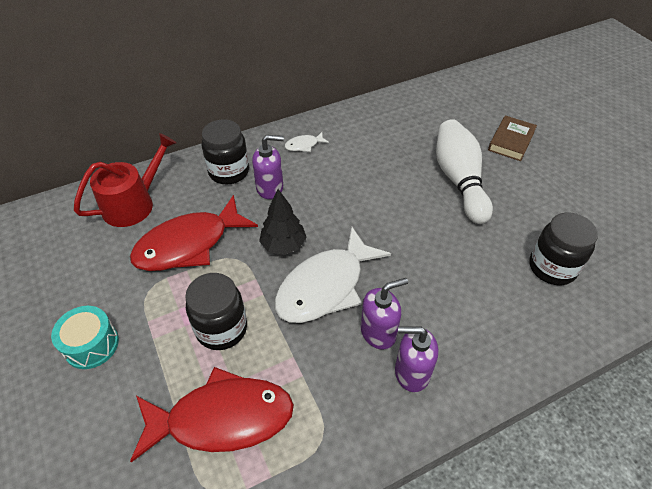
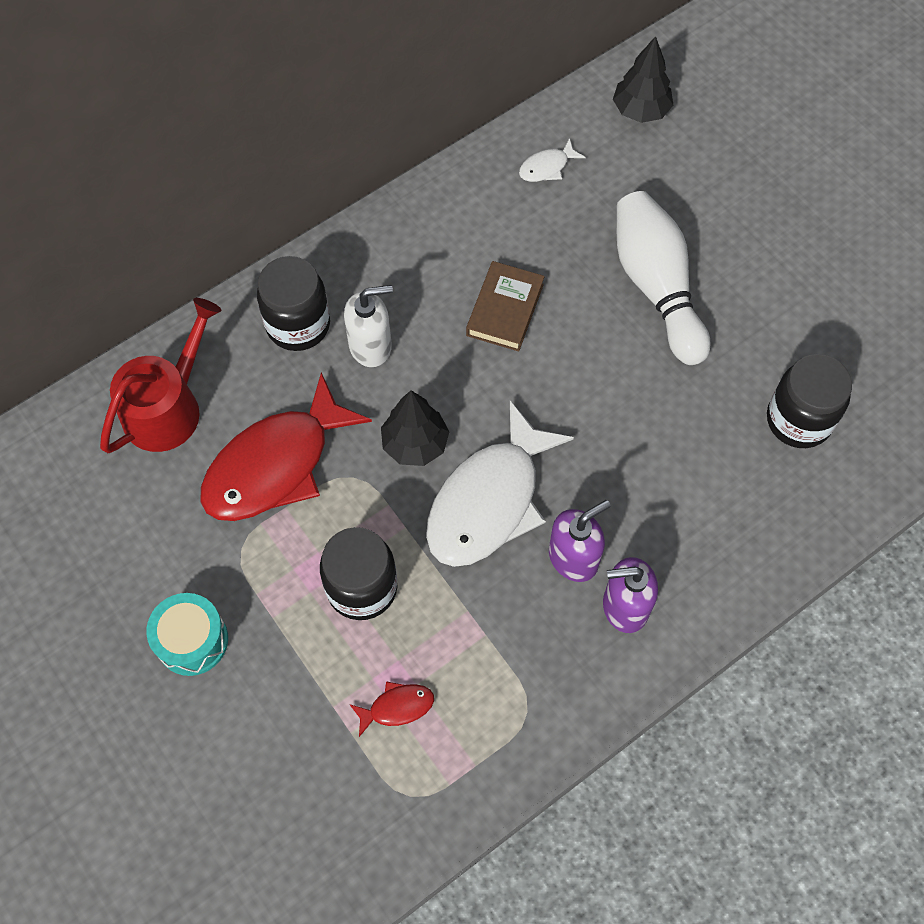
camera: 10 degrees left, 15 degrees up
red fish [130,367,294,462] -> red fish [349,681,434,737], size x0.42
purple soap dispenser [252,135,284,199] -> white soap dispenser [344,285,393,367]
white fish [285,132,329,152] -> white fish moved to [519,138,586,182]
brown book [488,115,537,161] -> brown book moved to [466,261,545,351]
none -> black tree [613,36,673,123]

